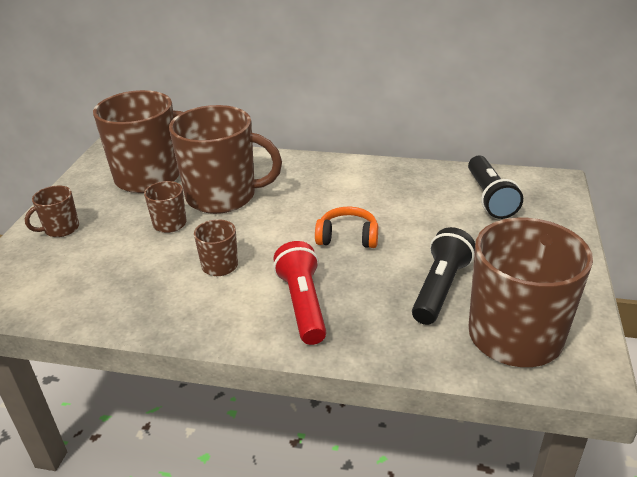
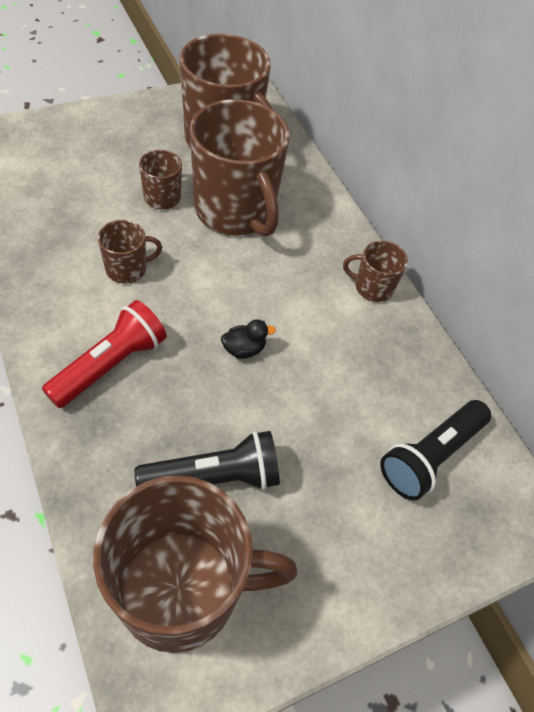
camera: 45 degrees right, 20 degrees up
brown mug [25,186,79,237] -> brown mug moved to [343,241,408,302]
orange headphones [315,207,378,248] -> black duck [221,319,276,359]

